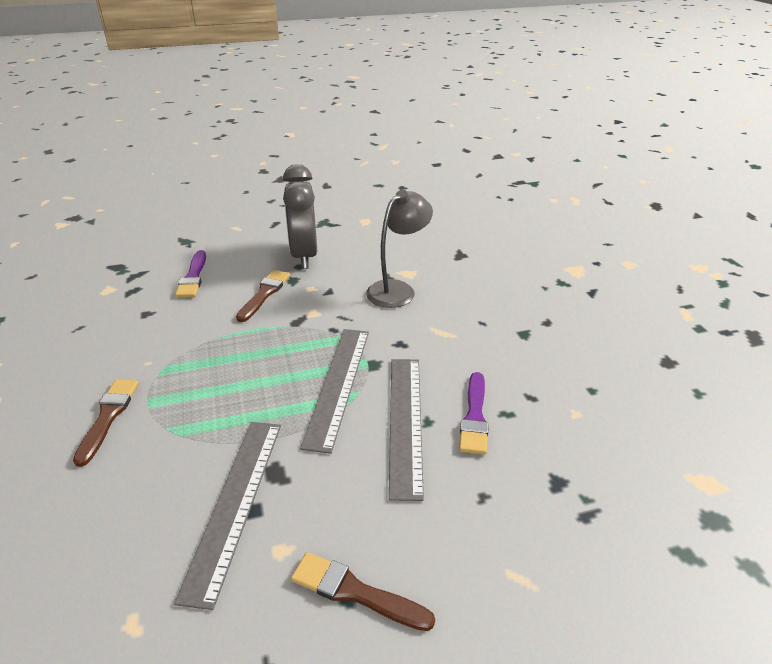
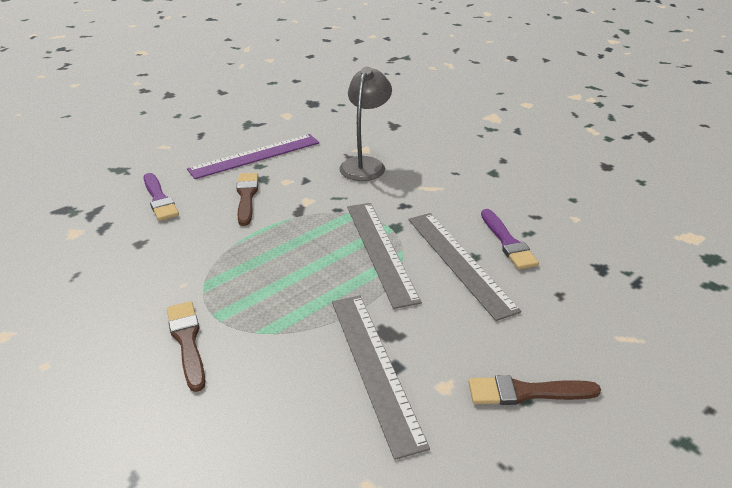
camera: 25 degrees left, 0 degrees up
grey clock [283,164,317,269] -> purple ruler [187,134,319,179]

